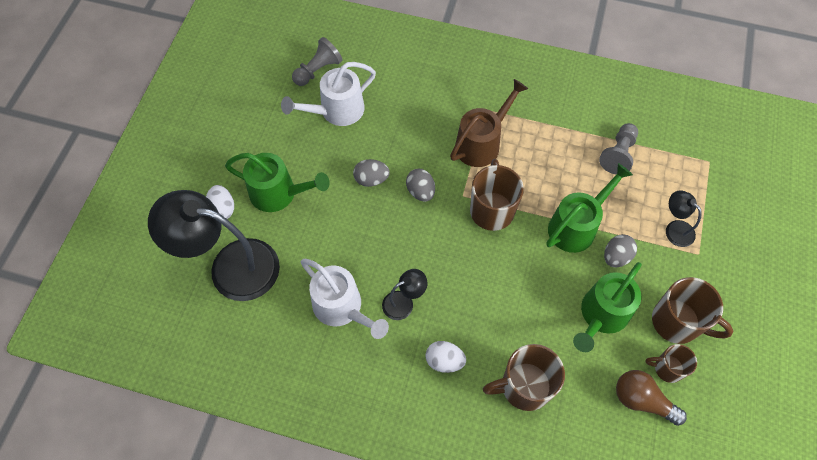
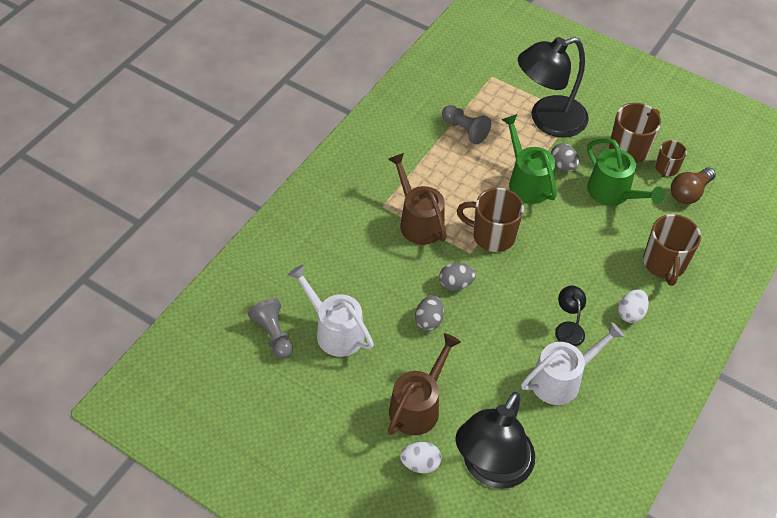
camera: 75 degrees left, 10 degrees down
green watering can [225,153,330,212] -> brown watering can [388,333,461,435]
white watering can [281,62,376,126] -> white watering can turned 150 degrees clockwise [288,265,374,357]
black lamp [666,190,702,247] -> black lamp [518,37,589,137], size x2.23

